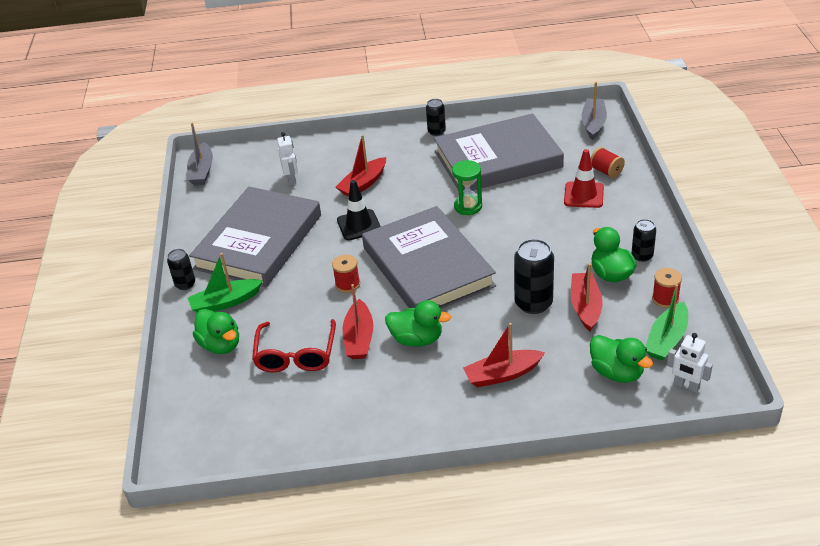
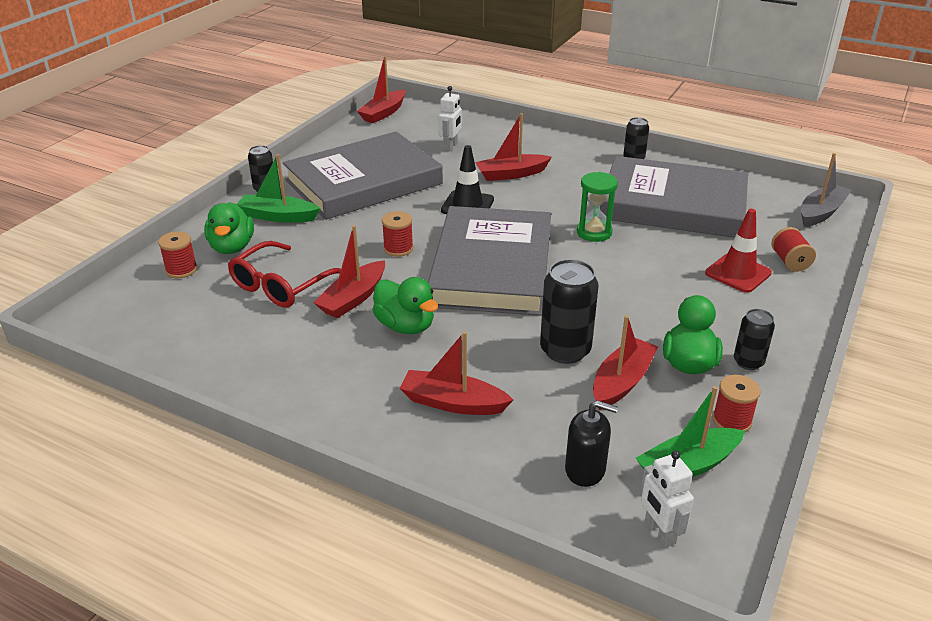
camera: 30 degrees right, 5 degrees down
grey boat [187,123,213,185] -> red boat [357,56,406,123]
green duck [590,335,653,383] -> black soap dispenser [565,400,618,487]
none -> red spool [158,231,197,278]

